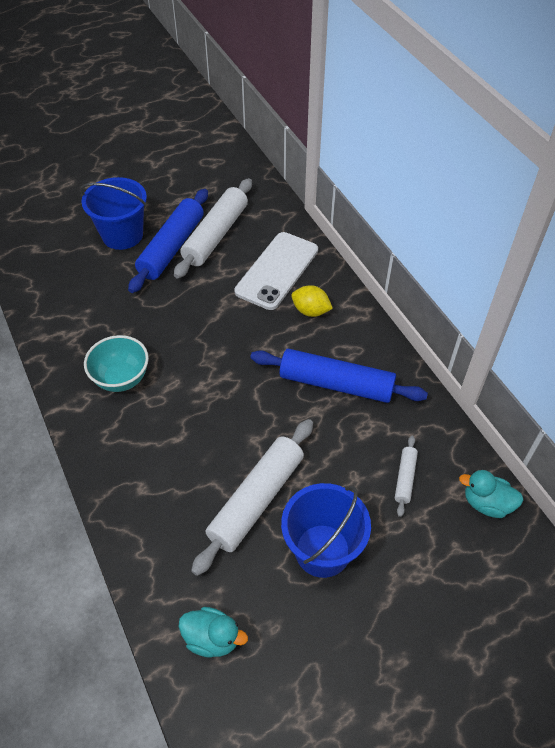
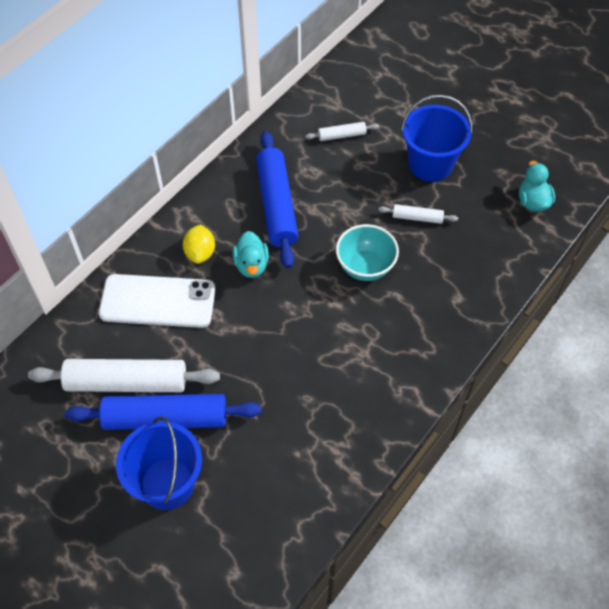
camera: 115 degrees left, 5 degrees up
turquoise bowl [84,335,149,392] -> turquoise bowl moved to [336,224,399,281]
white rolling pin [191,419,313,576] -> white rolling pin [378,204,458,224], size x0.47
turquoise duck [459,470,523,518] -> turquoise duck moved to [232,231,269,278]

